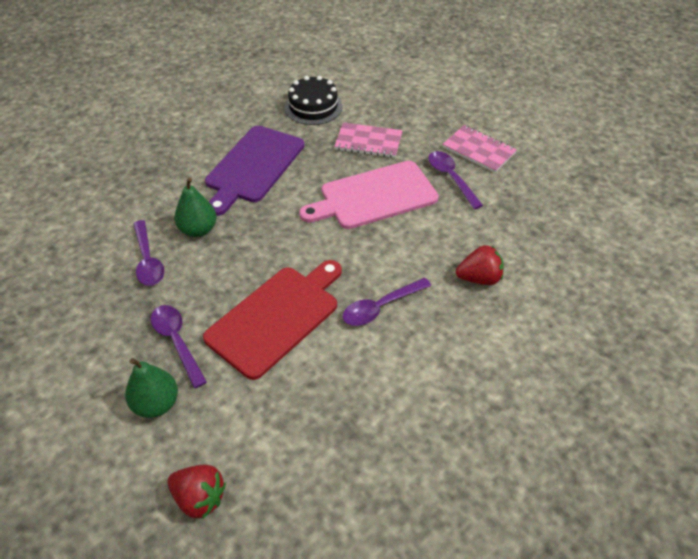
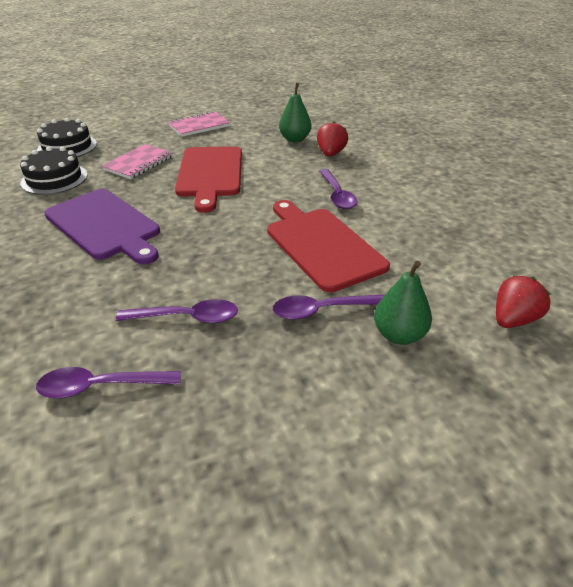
camera: 70 degrees left, 10 degrees down
green pear [175,177,217,237] -> green pear moved to [279,83,311,142]
pink cutting board [299,161,439,229] -> red cutting board [175,146,242,213]
purple spoon [428,151,483,209] -> purple spoon moved to [36,367,181,398]
none -> black cake [37,118,97,157]

